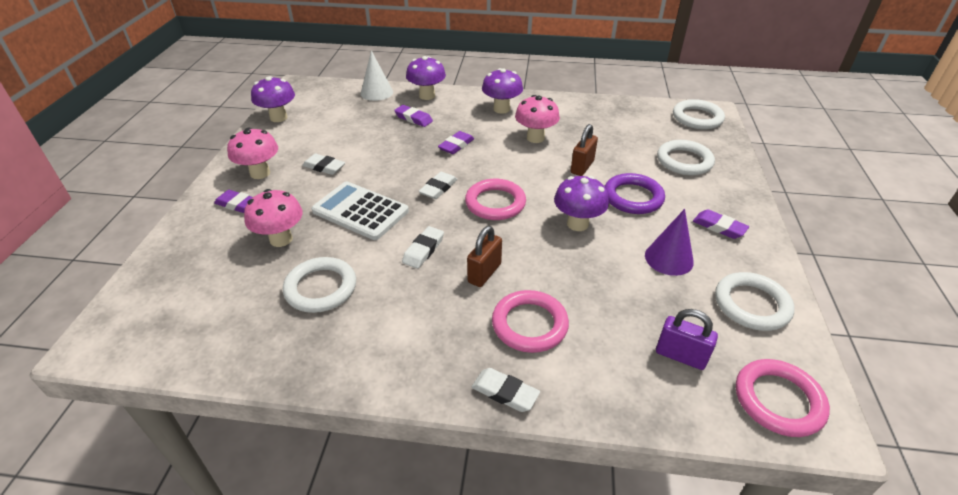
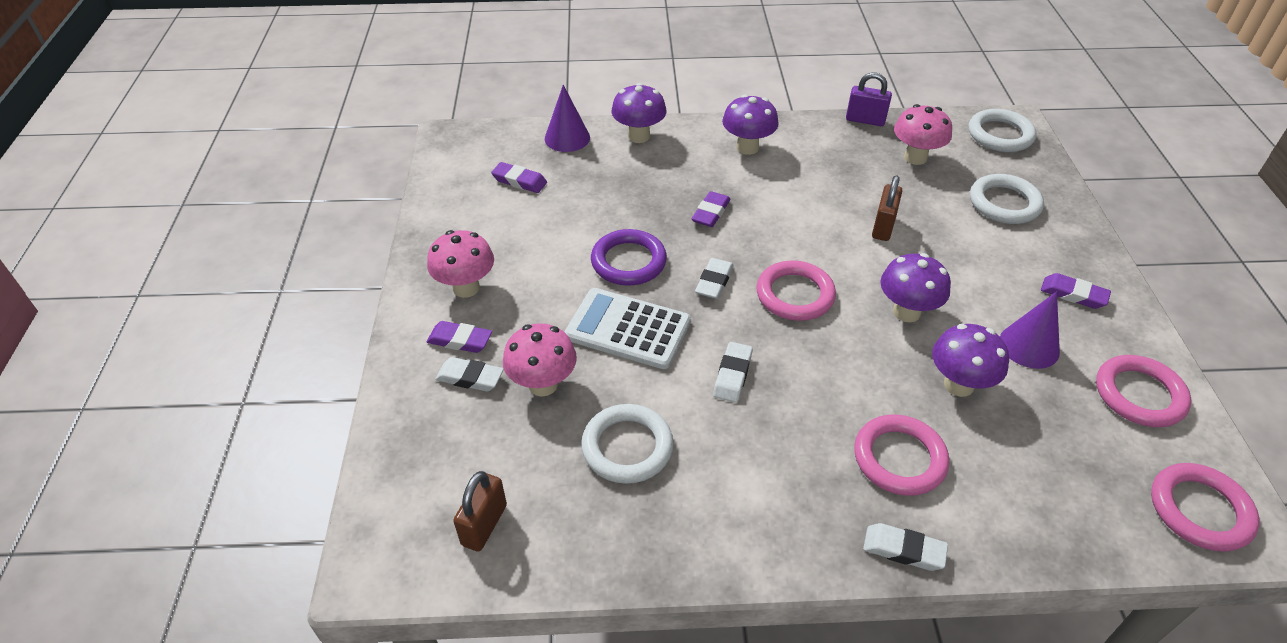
camera: 10 degrees left, 5 degrees up
purple mushroom [251,76,295,122] -> purple mushroom moved to [932,324,1009,397]
white eraser [302,154,345,175] -> white eraser moved to [435,357,504,392]
white cone [361,50,393,101] -> purple cone [545,85,590,152]
purple eraser [394,105,433,127] -> purple eraser moved to [491,162,547,193]
brown padlock [467,226,502,287] -> brown padlock moved to [453,471,507,552]
pink mushroom [515,95,560,143] -> pink mushroom moved to [894,104,952,165]
purple ring [605,173,665,214] -> purple ring moved to [591,229,667,286]
purple padlock [656,309,718,370] -> purple padlock moved to [846,73,892,126]
white ring [715,272,795,331] -> pink ring [1096,355,1191,427]

